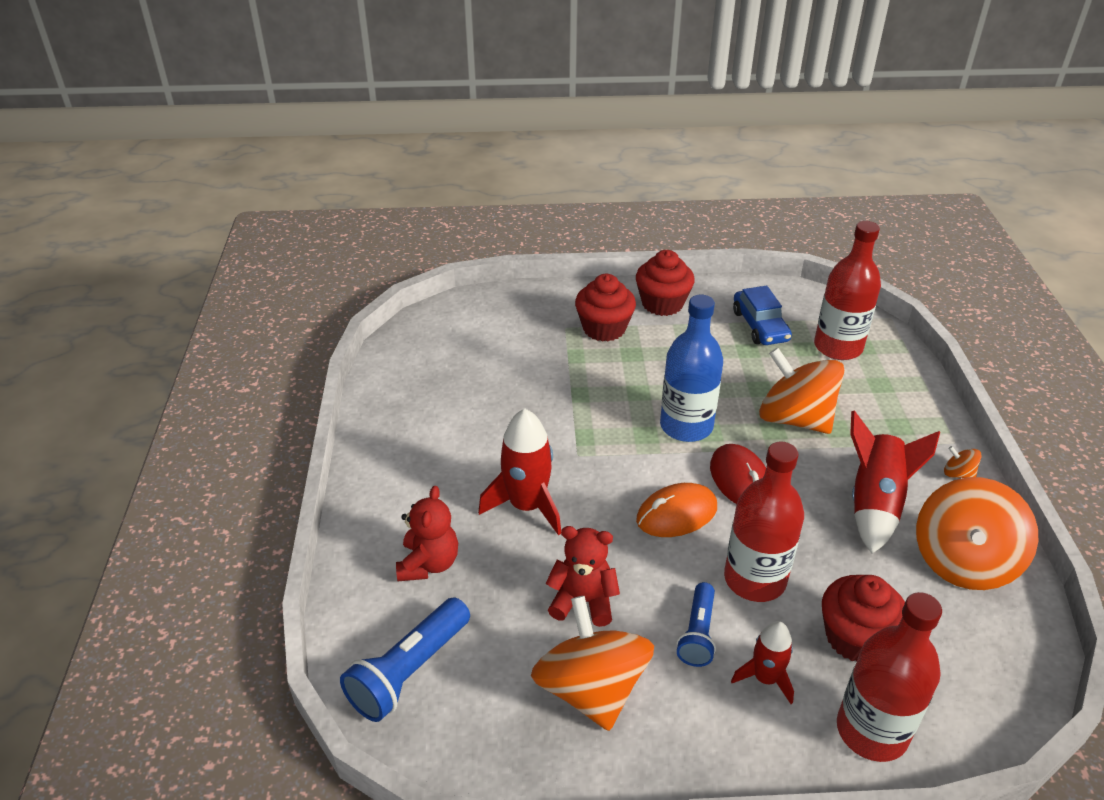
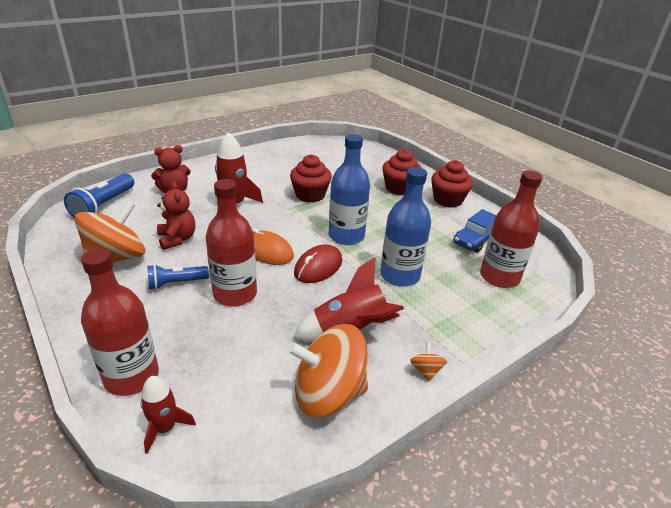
camera: 55 degrees right, 5 degrees down
blue flashlight [340,597,470,722] -> blue flashlight turned 75 degrees counterclockwise [64,173,134,218]
red rocket [731,621,794,704] -> red rocket moved to [140,376,196,454]
orange spinning top [759,348,844,434] -> blue bottle [380,167,431,287]
red cupcake [822,575,905,661] -> red cupcake moved to [290,154,332,203]

